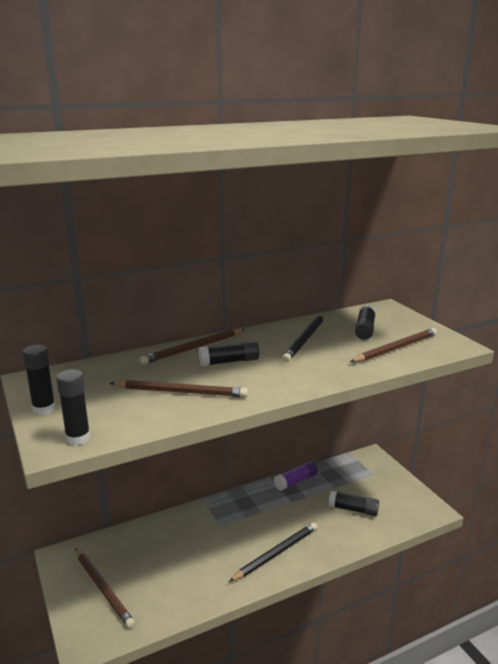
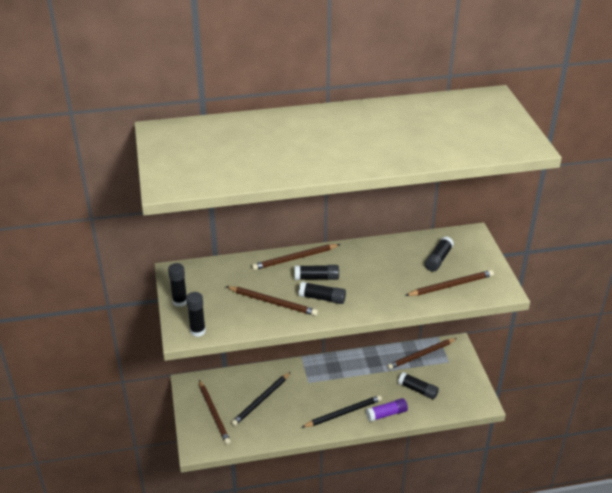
camera: 15 degrees right, 15 degrees up
purple glue stick [274,461,318,491] -> purple glue stick moved to [366,398,408,422]
black pencil [282,314,324,362] -> black pencil moved to [231,372,291,426]
none -> black glue stick [299,282,346,304]
none -> brown pencil [387,338,457,370]

